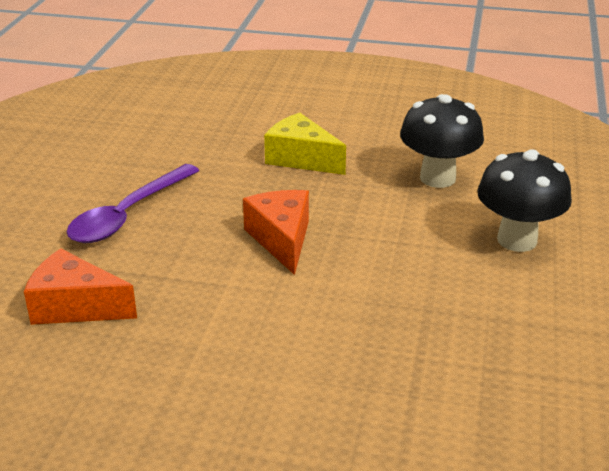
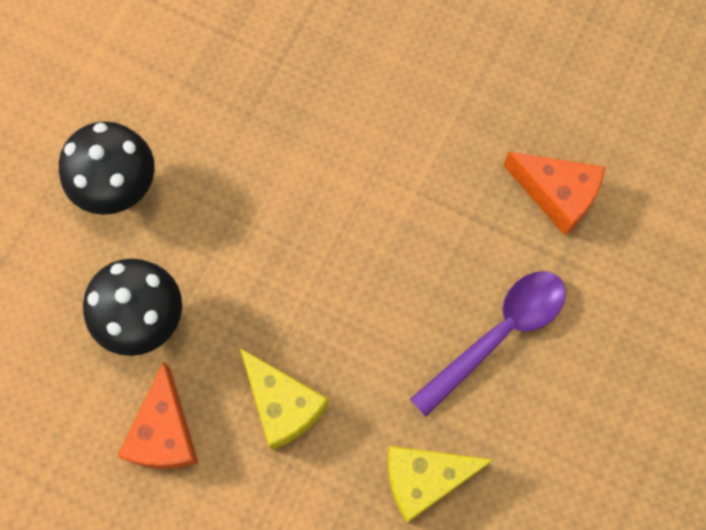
camera: 165 degrees left, 40 degrees up
orange cheese [243,190,309,275] -> orange cheese moved to [118,361,198,469]
none -> yellow cheese [388,446,493,523]

